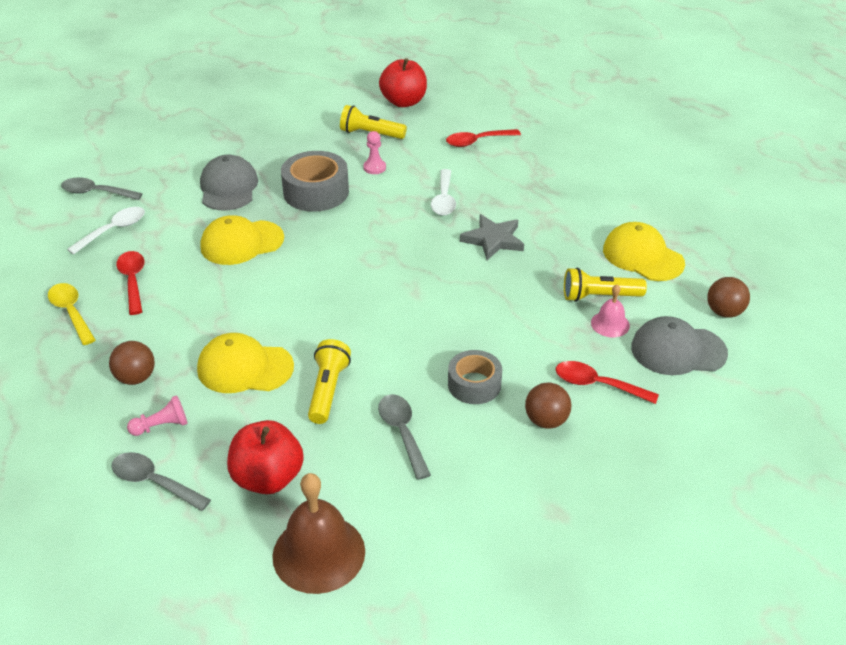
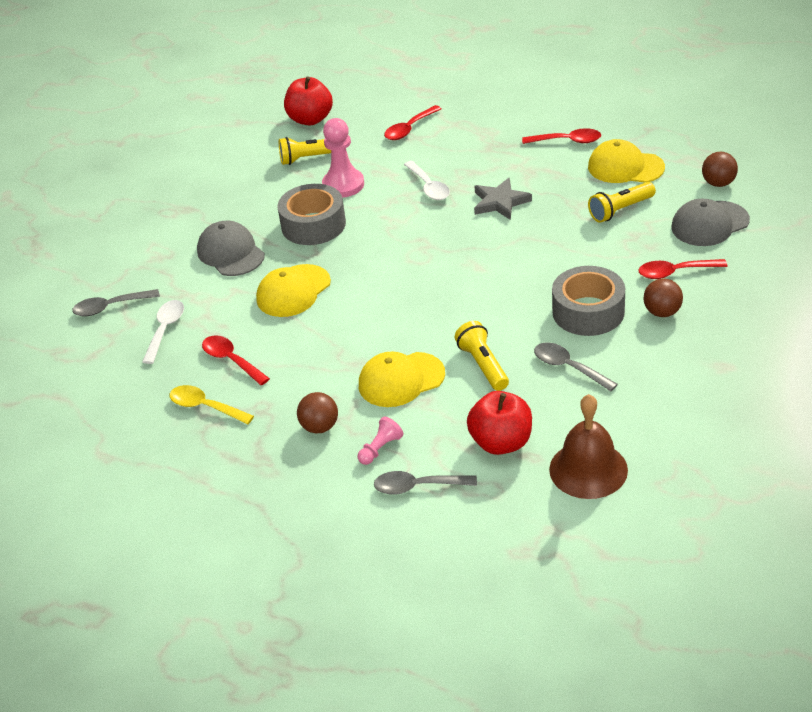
camera: 25 degrees left, 0 degrees up
pink pawn [363,131,386,174] -> pink pawn [322,118,364,198], size x1.87
grey tape [448,350,502,404] -> grey tape [552,266,625,336], size x1.53
pink bell [591,285,630,337] -> none
none -> red spoon [522,128,601,144]

